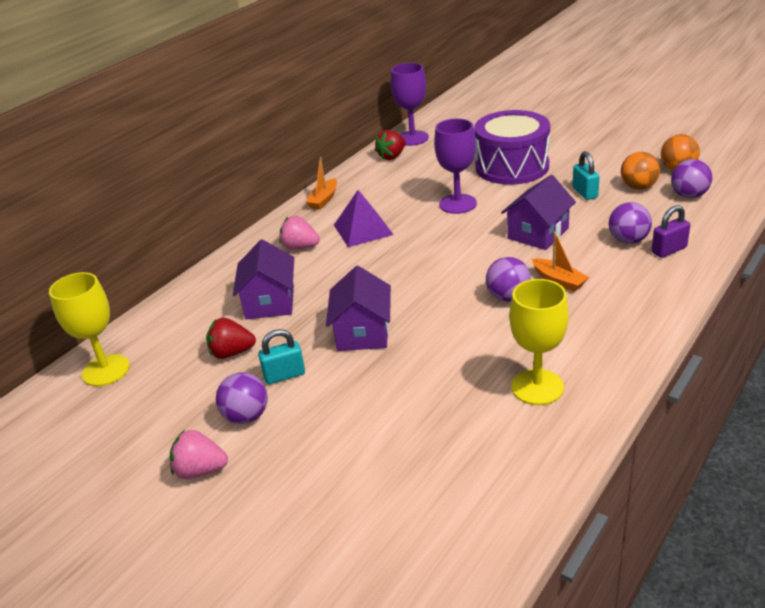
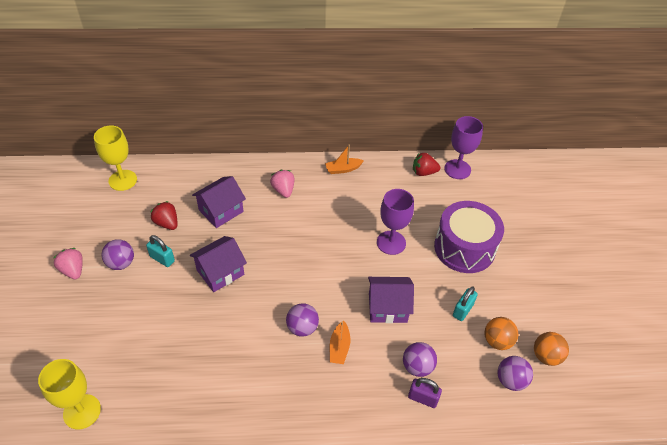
camera: 45 degrees right, 15 degrees up
purple pyramid [334,190,394,247] -> none
yellow goblet [509,279,569,405] -> yellow goblet moved to [38,359,101,429]

